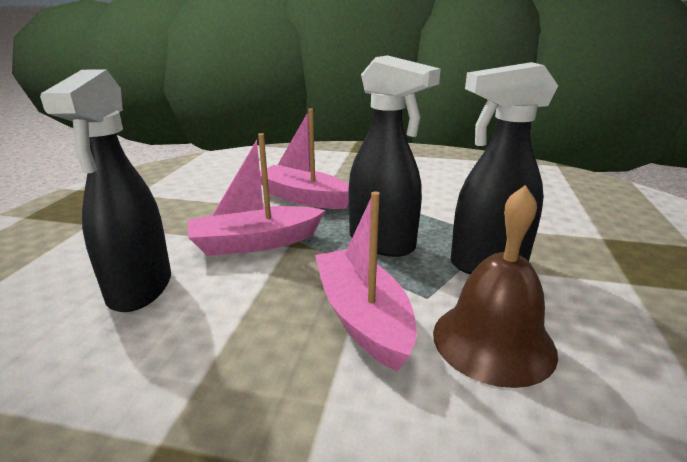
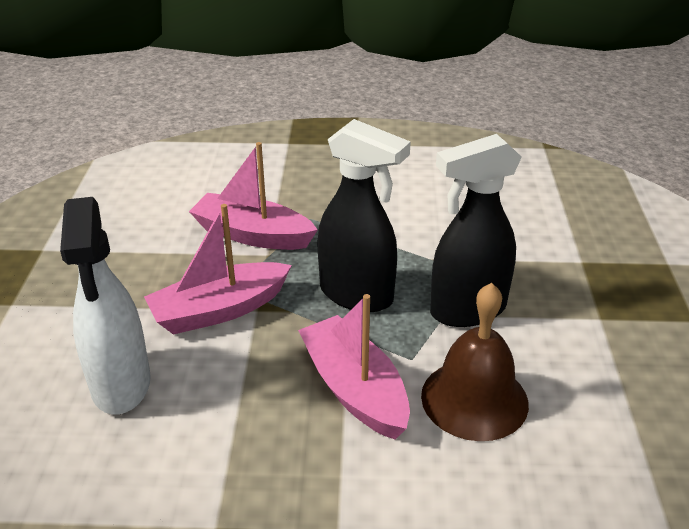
camera: 10 degrees left, 10 degrees up
black spray bottle [40,70,171,312] -> white spray bottle [60,197,151,415]

